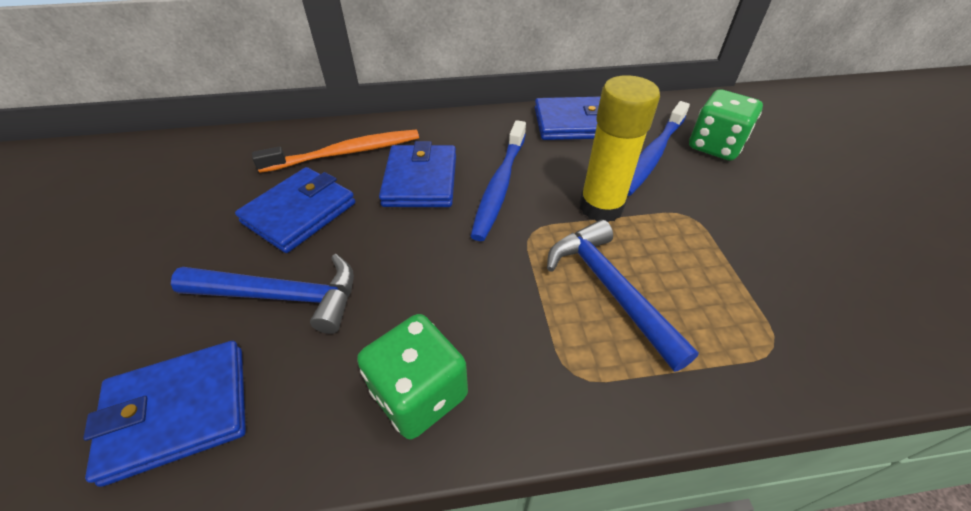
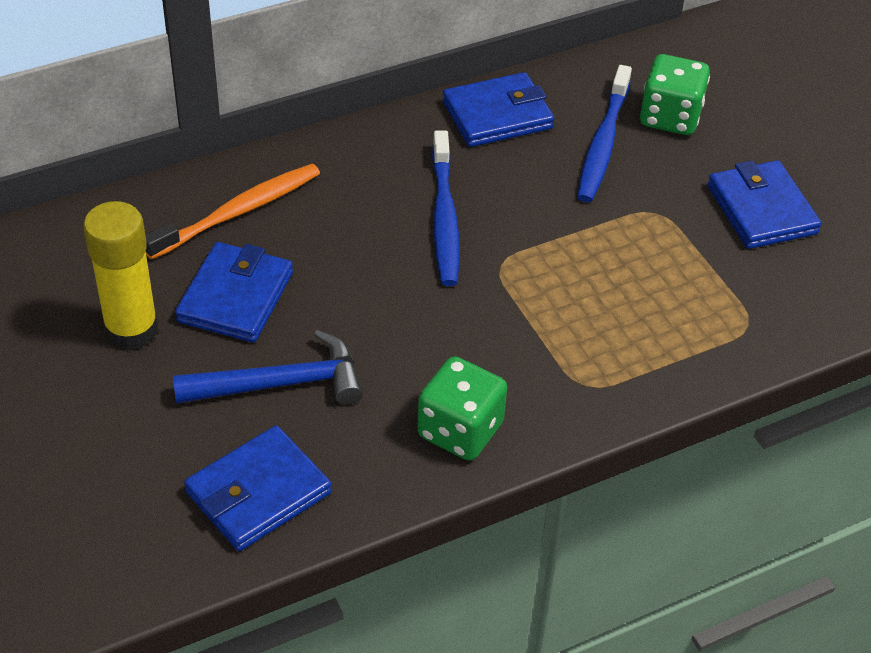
camera: 20 degrees left, 0 degrees up
blue wallet [379,141,456,207] -> blue wallet moved to [708,160,821,249]
blue hammer [547,220,699,372] -> none
yellow glue stick [580,75,660,222] -> yellow glue stick moved to [83,201,158,350]

